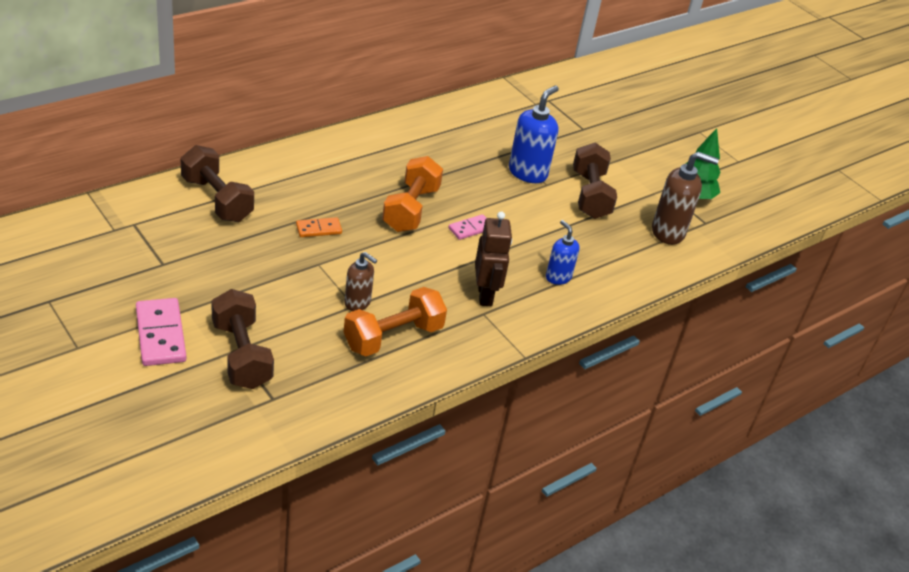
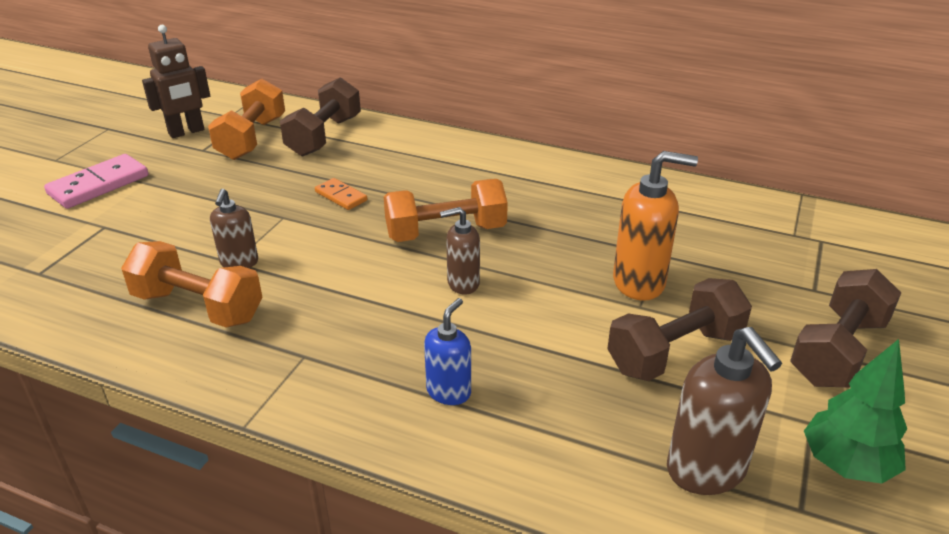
camera: 65 degrees right, 5 degrees down
brown dumbbell [211,289,274,389] -> brown dumbbell moved to [790,269,901,388]
pink domino [448,214,486,240] -> brown soap dispenser [440,207,480,295]
brown robot [475,211,512,306] -> brown robot moved to [142,25,210,138]
blue soap dispenser [509,86,559,183] -> orange soap dispenser [613,151,698,301]
none -> orange dumbbell [208,79,285,160]

